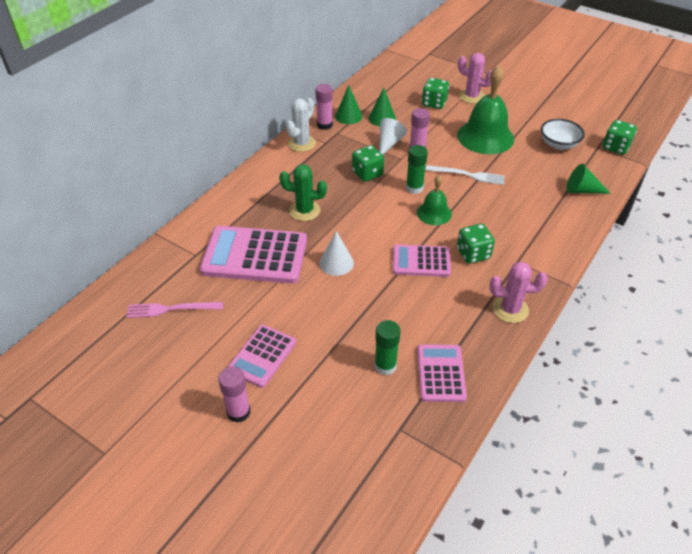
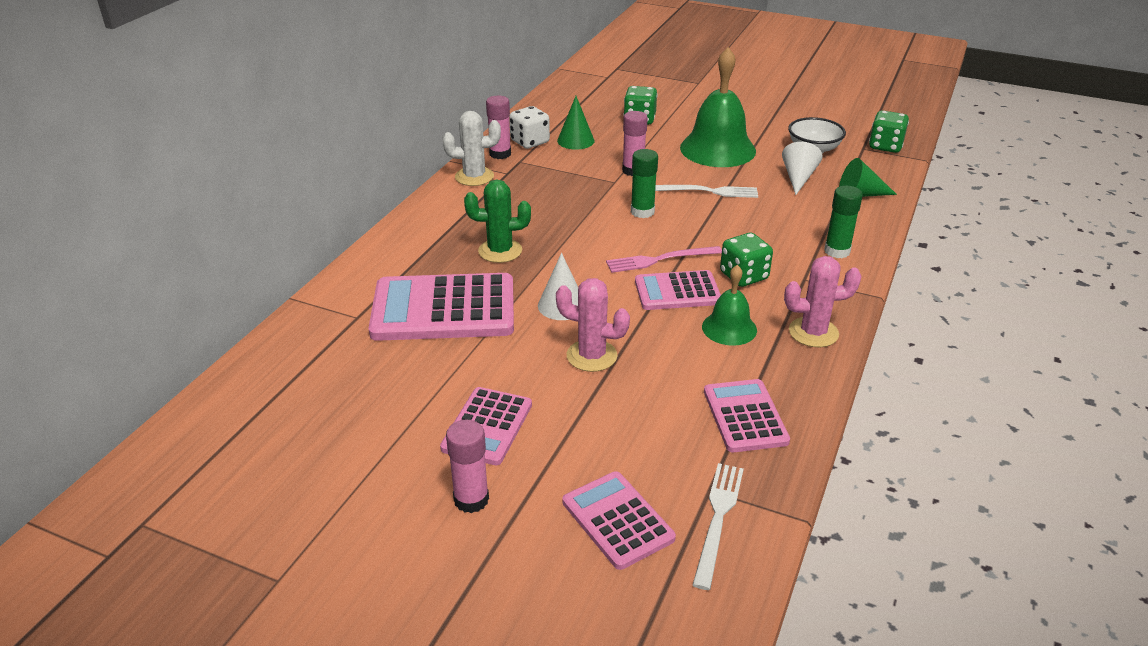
camera: 10 degrees left, 10 degrees down
pink fork [126,302,223,318] -> pink fork moved to [606,246,722,273]
white cactus [286,98,316,152] -> white cactus turned 60 degrees clockwise [443,111,501,186]
green cone [335,85,362,124] -> white dice [509,106,550,149]
green dice [352,145,384,182] -> none
green glue stick [374,320,401,375] -> green glue stick moved to [824,185,863,258]
white cone [379,118,407,155] -> white cone moved to [782,142,823,195]
green bell [417,175,452,225] -> green bell moved to [702,265,757,346]
pink cactus [458,53,492,104] -> pink cactus moved to [556,278,630,372]
none -> pink calculator [563,471,676,570]
none -> white fork [693,463,744,590]

